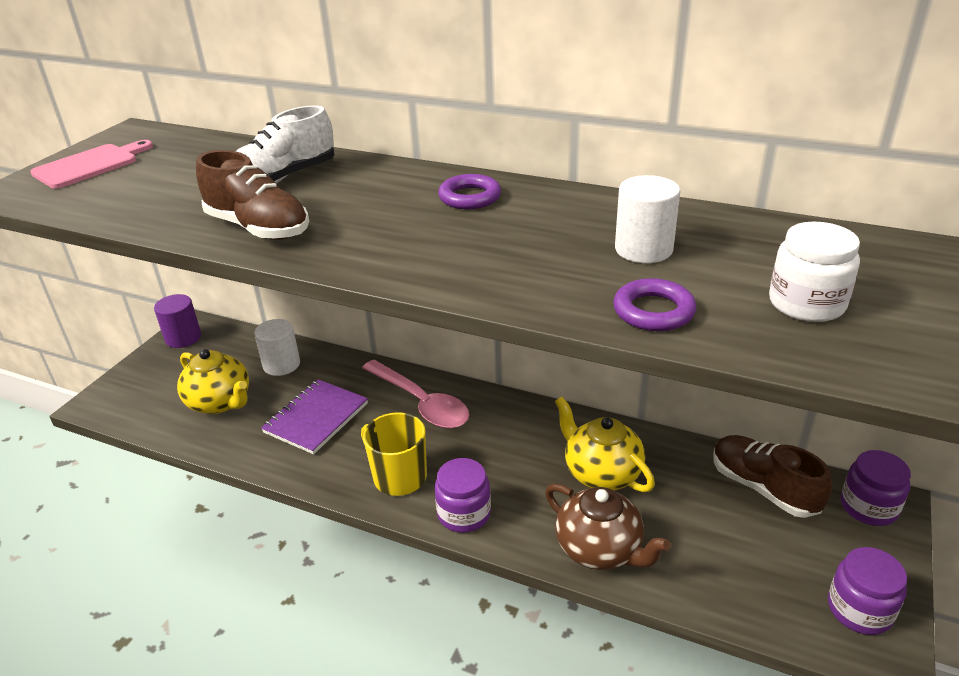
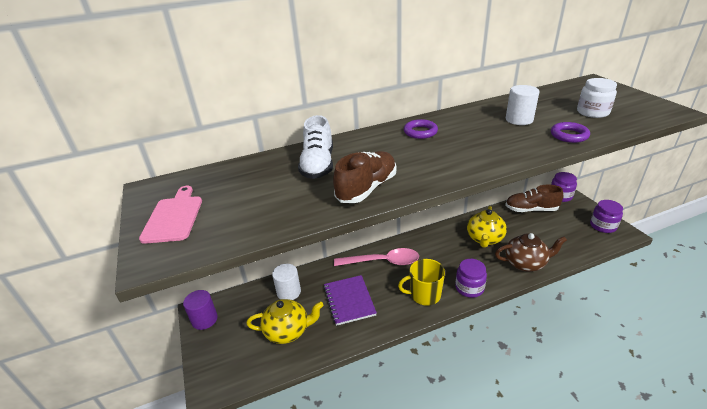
camera: 45 degrees left, 0 degrees up
brown shoe [196,150,309,240] -> brown shoe turned 45 degrees counterclockwise [333,151,396,203]
yellow teapot [555,397,655,492] -> yellow teapot turned 75 degrees counterclockwise [467,206,507,248]

